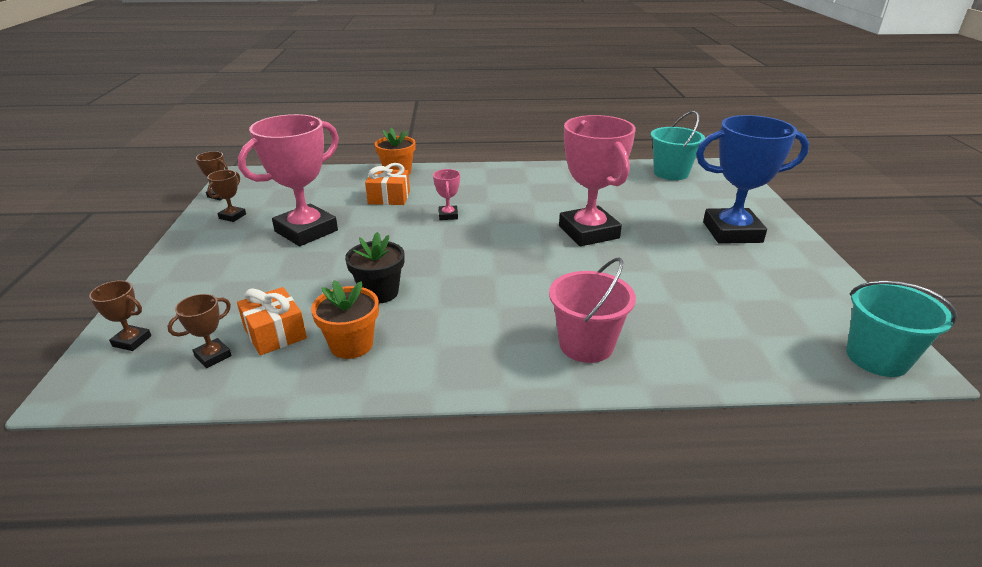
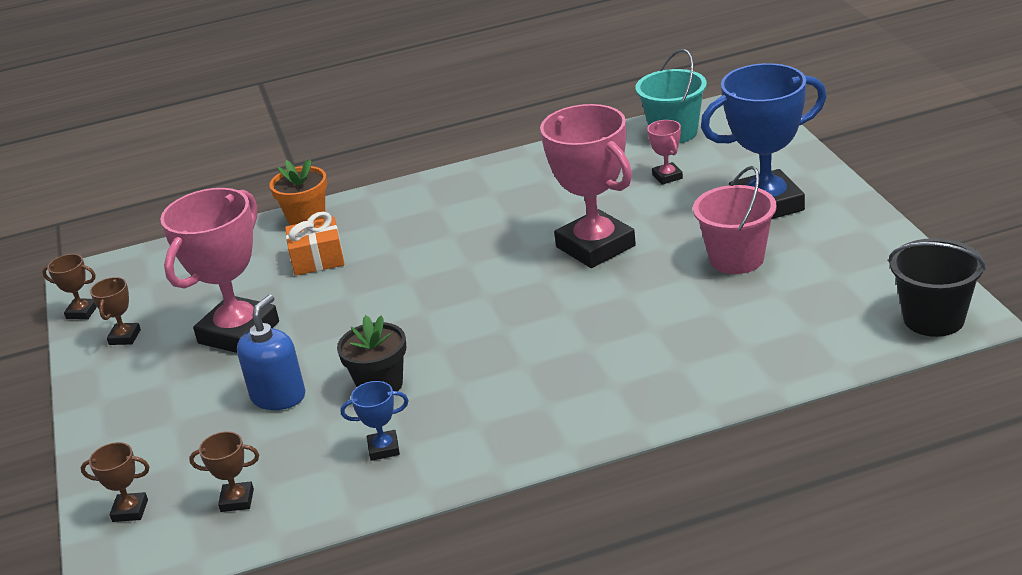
camera: 10 degrees left, 0 degrees up
brown trophy [167,294,232,368] -> brown trophy turned 60 degrees clockwise [189,431,259,512]
orange gift [237,287,307,355] -> none
orange flower pot [311,280,379,359] -> blue trophy [341,381,409,461]
pink trophy [433,169,460,220] -> pink trophy moved to [647,120,683,185]
pink bucket [549,257,636,363] -> pink bucket moved to [693,166,776,274]
turquoise bucket [846,281,957,377] -> black bucket [888,238,986,337]
none -> blue soap dispenser [237,294,305,410]

